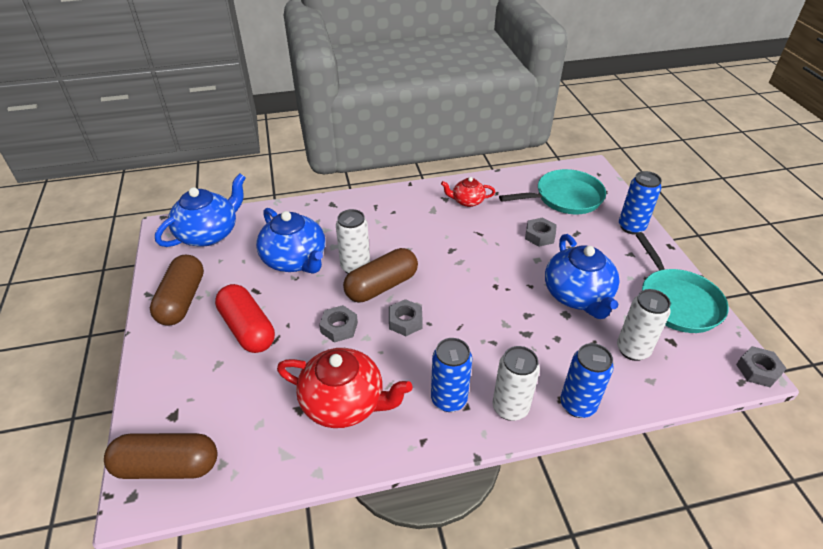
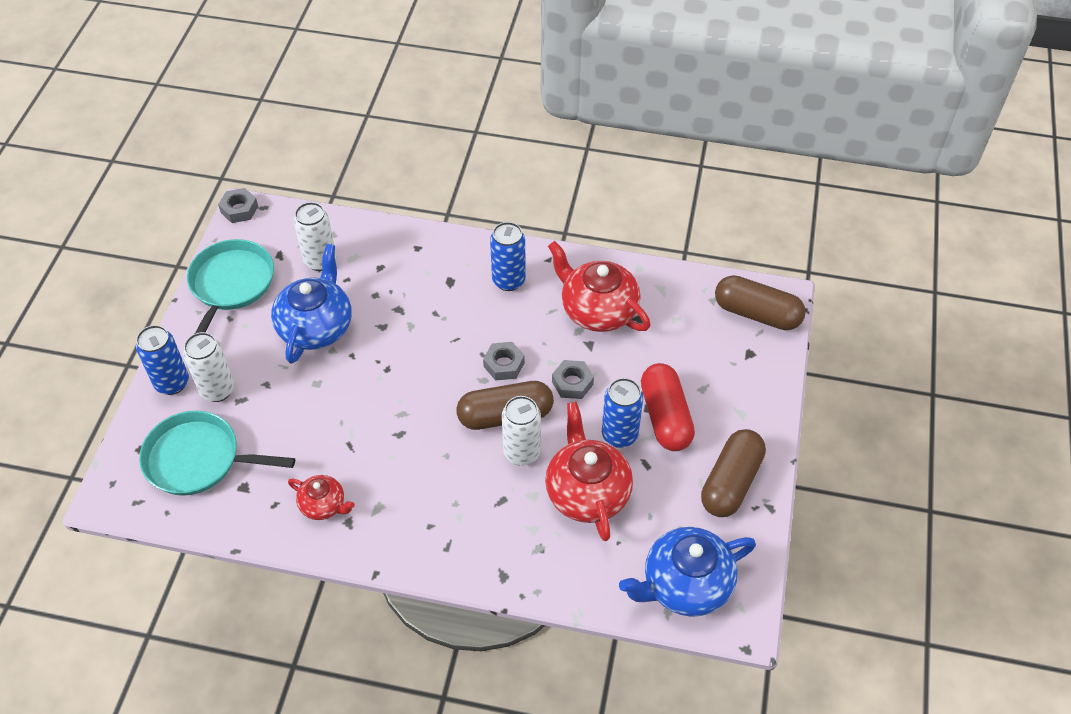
camera: 155 degrees left, 10 degrees up
blue teapot [256,208,325,274] -> red teapot [545,402,633,541]
white can [492,346,540,421] -> white can moved to [183,332,234,402]
grey nut [525,217,557,247] -> none
blue can [560,343,614,418] -> blue can moved to [602,378,643,448]

